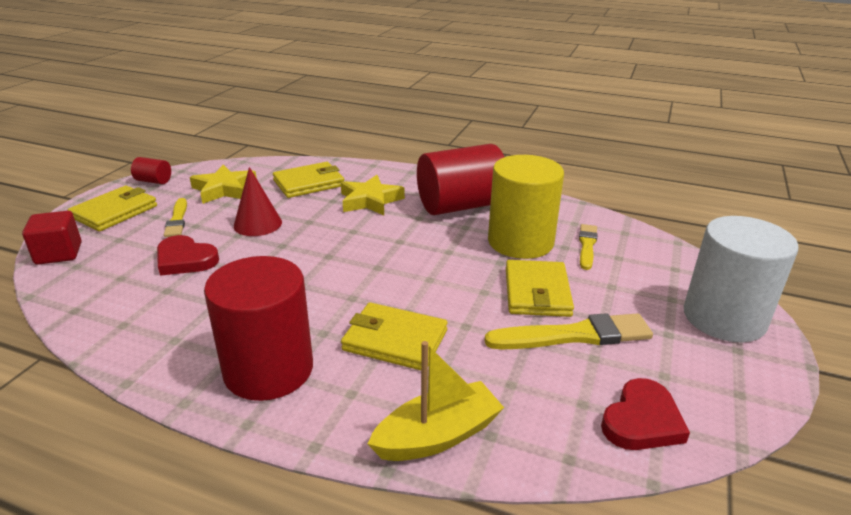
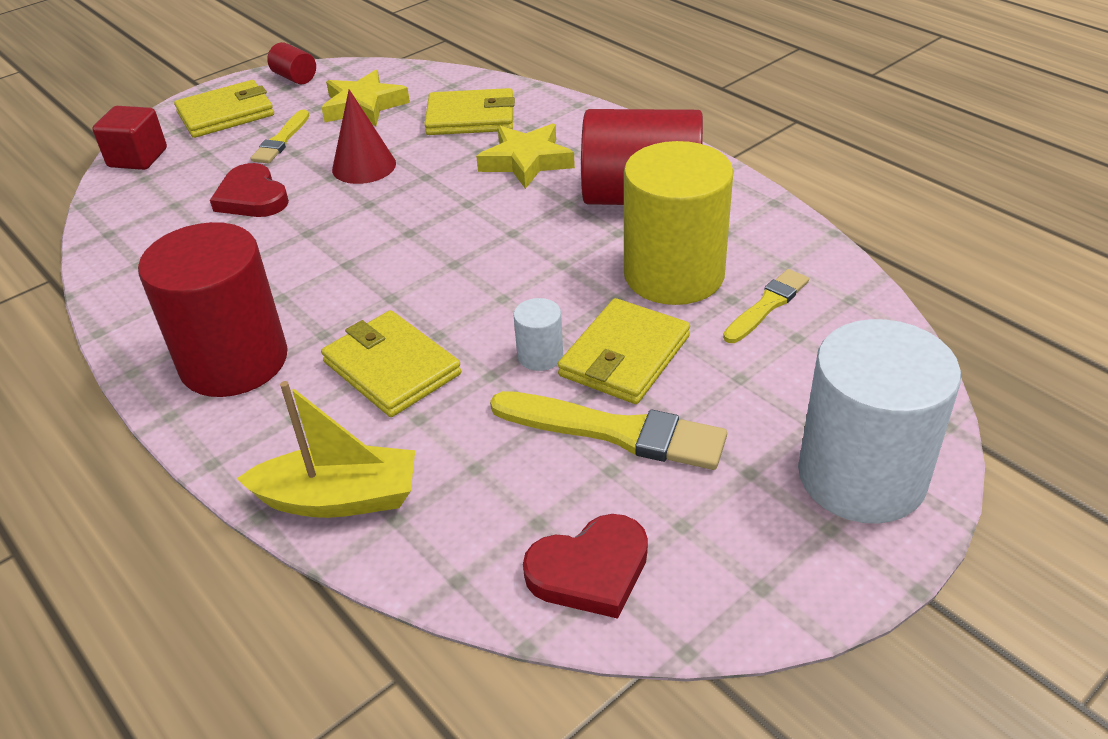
camera: 30 degrees right, 10 degrees up
none -> white cylinder [514,298,563,371]

